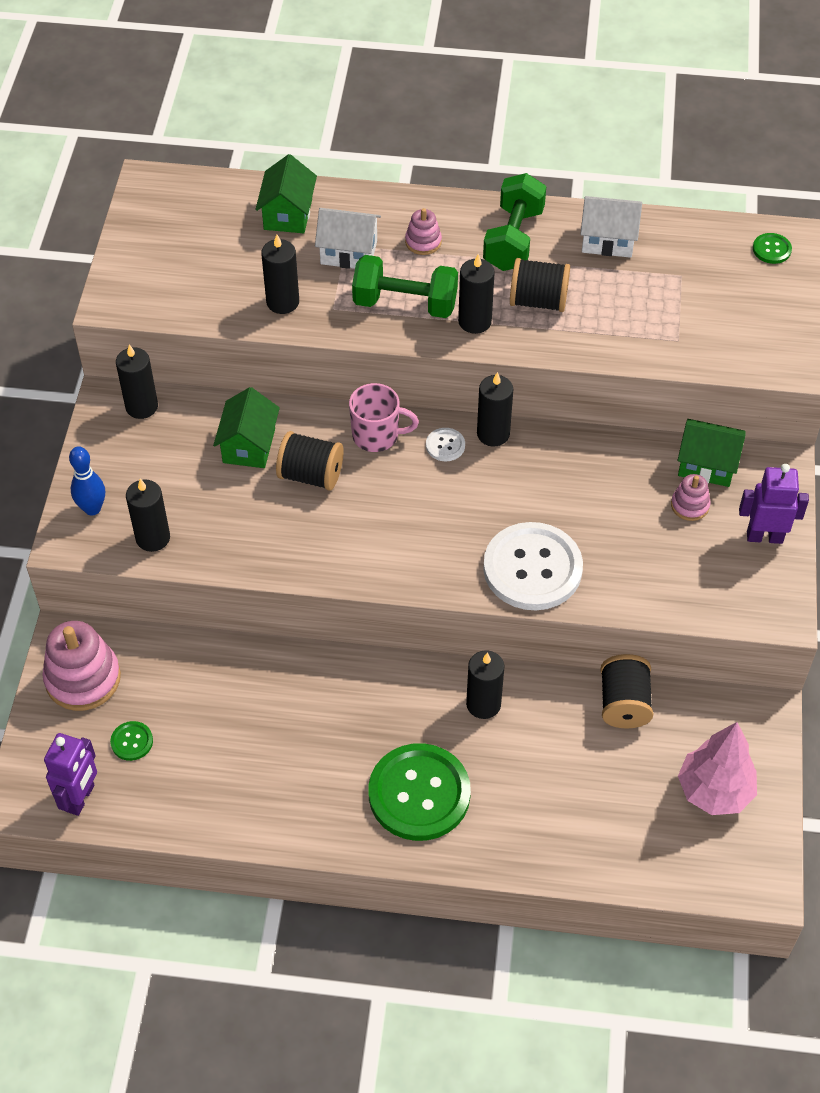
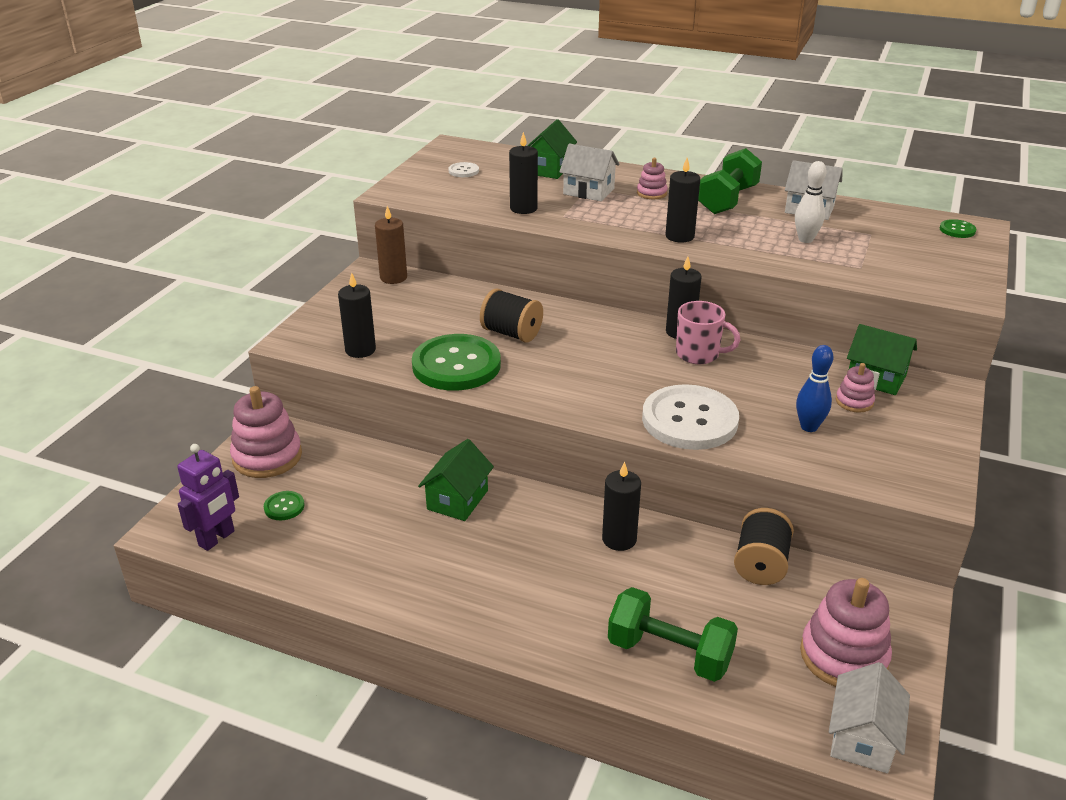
camera: 15 degrees right, 20 degrees down
blue bowling pin [69,446,105,516] -> blue bowling pin moved to [796,345,834,432]
black candle [116,344,158,419] -> brown candle [375,206,407,284]
green house [213,387,280,468] -> green house moved to [418,439,494,521]
pink mug [349,383,419,452] -> pink mug moved to [676,301,740,364]
green dumbbell [352,255,458,318] -> green dumbbell moved to [608,587,738,682]
green button [368,743,471,841] -> green button moved to [412,334,501,391]
white button [426,428,465,461] -> white button moved to [448,162,479,177]
black spool [510,258,570,312] -> none
pink tree [678,722,757,815] -> pink stacking toy [800,578,892,687]
purple robot [739,464,809,544] -> none
none -> white bowling pin [795,161,826,243]
none -> white house [829,662,910,773]

